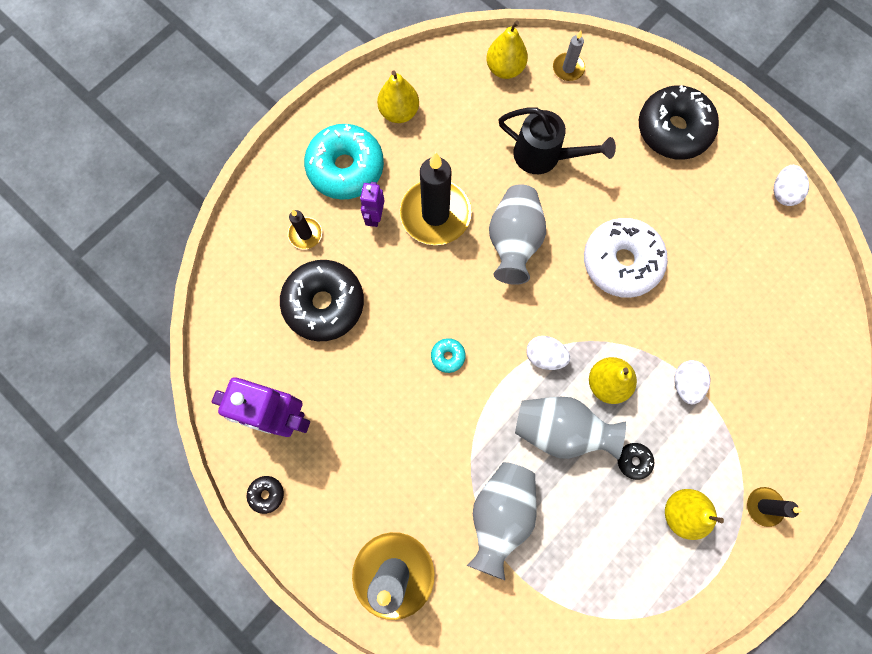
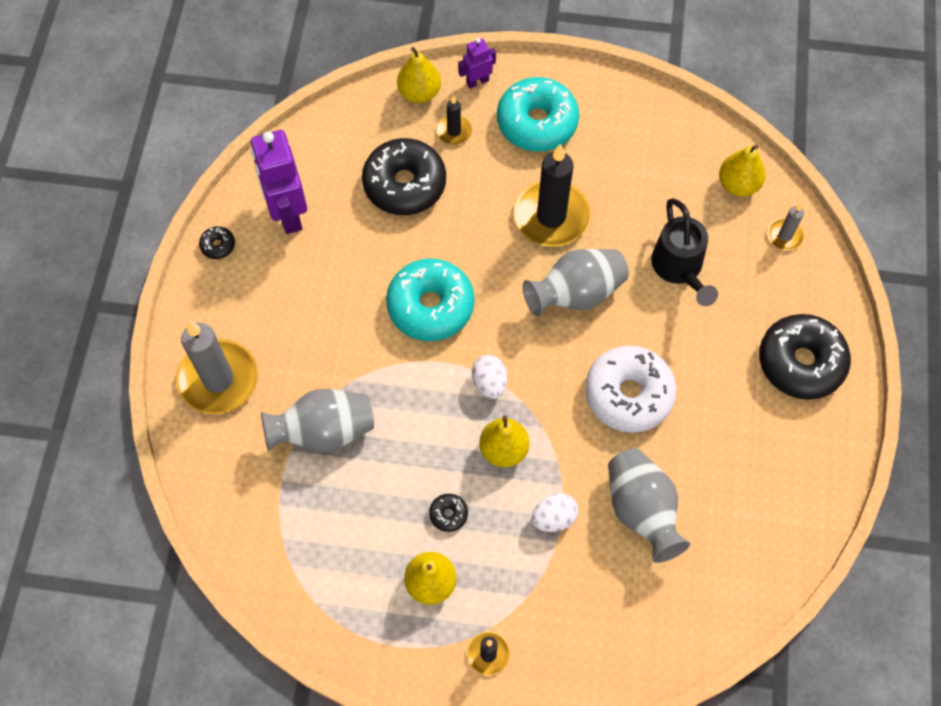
camera: 55 degrees right, 10 degrees down
purple robot [360,182,384,227] -> purple robot moved to [458,38,496,88]
yellow pear [377,70,419,123] -> yellow pear moved to [397,47,441,103]
turquoise donut [431,338,466,373] -> turquoise donut [386,258,474,341], size x2.42
grey vase [515,397,626,460] -> grey vase moved to [608,449,690,563]
white egg [774,165,809,206] -> none

